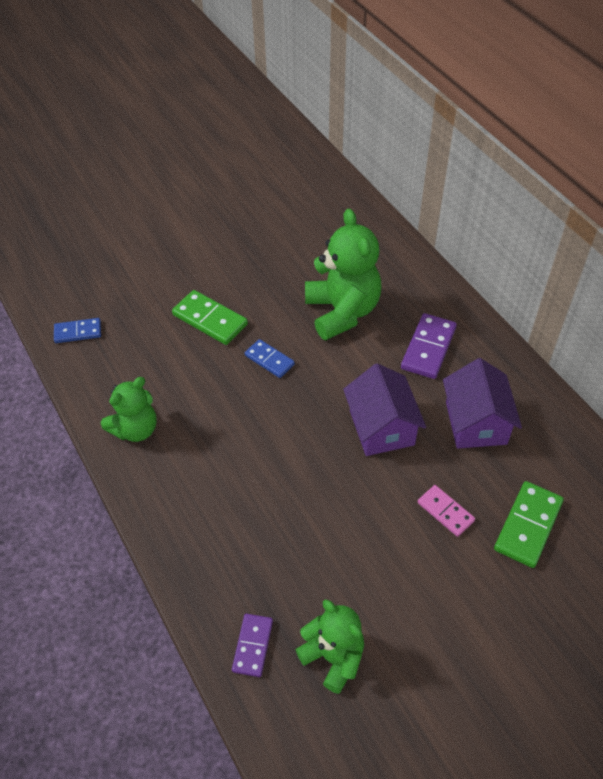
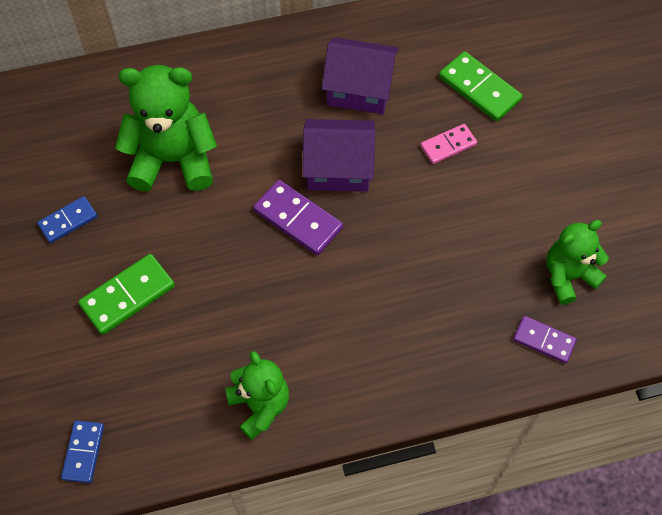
camera: 75 degrees left, 10 degrees up
blue domino [245,339,295,378] -> blue domino moved to [37,196,97,243]
purple domino [401,313,457,379] -> purple domino moved to [253,180,343,255]

